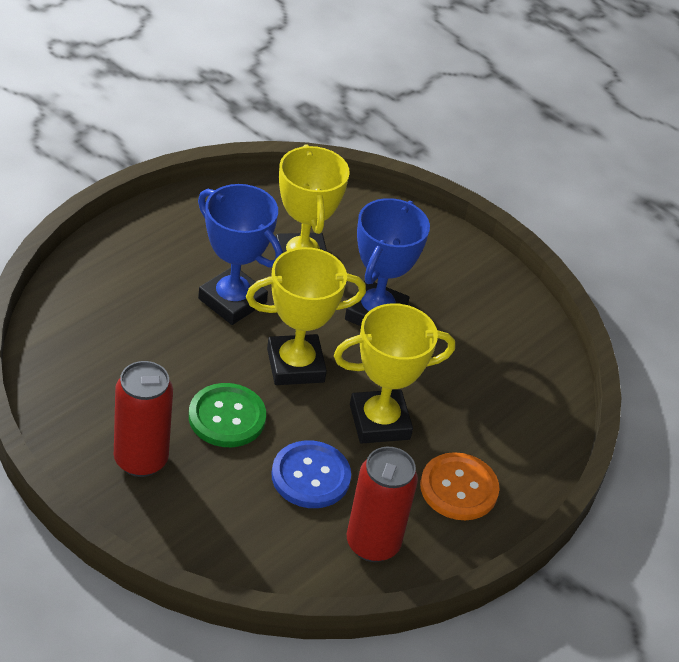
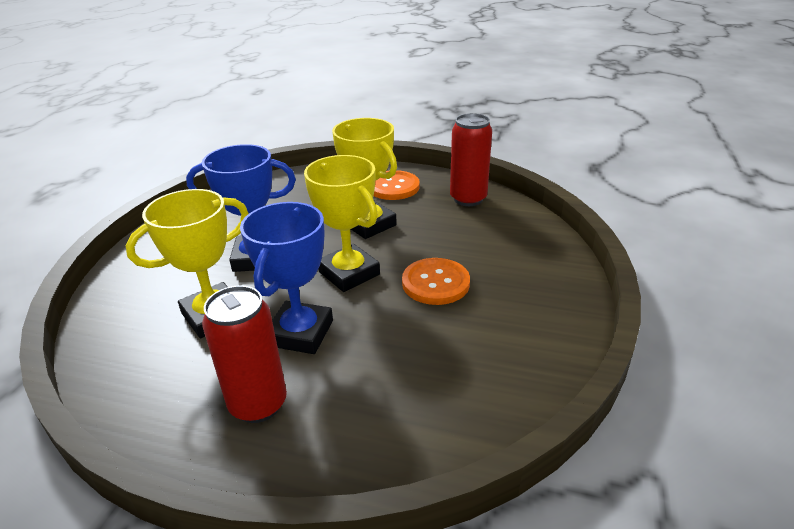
camera: 110 degrees left, 10 degrees down
red can [114,361,173,477] -> red can moved to [202,285,287,423]
green button [189,383,266,447] -> orange button [402,258,470,305]
blue button [271,440,351,508] -> none

